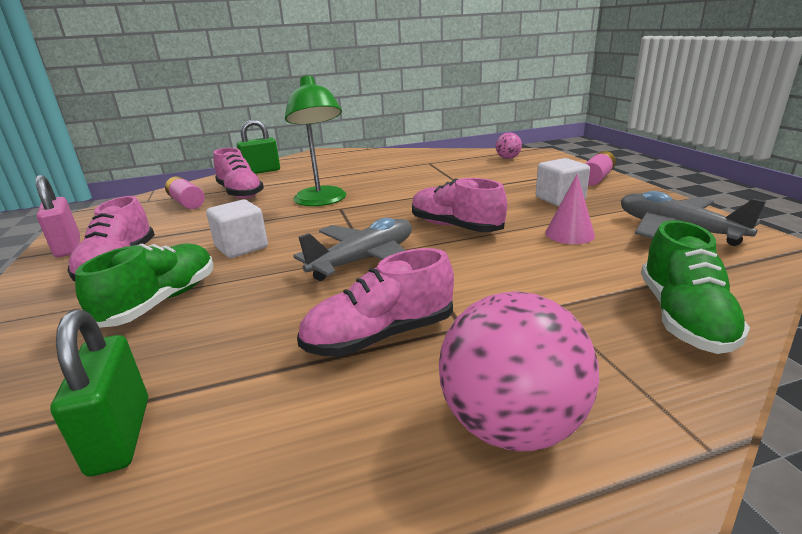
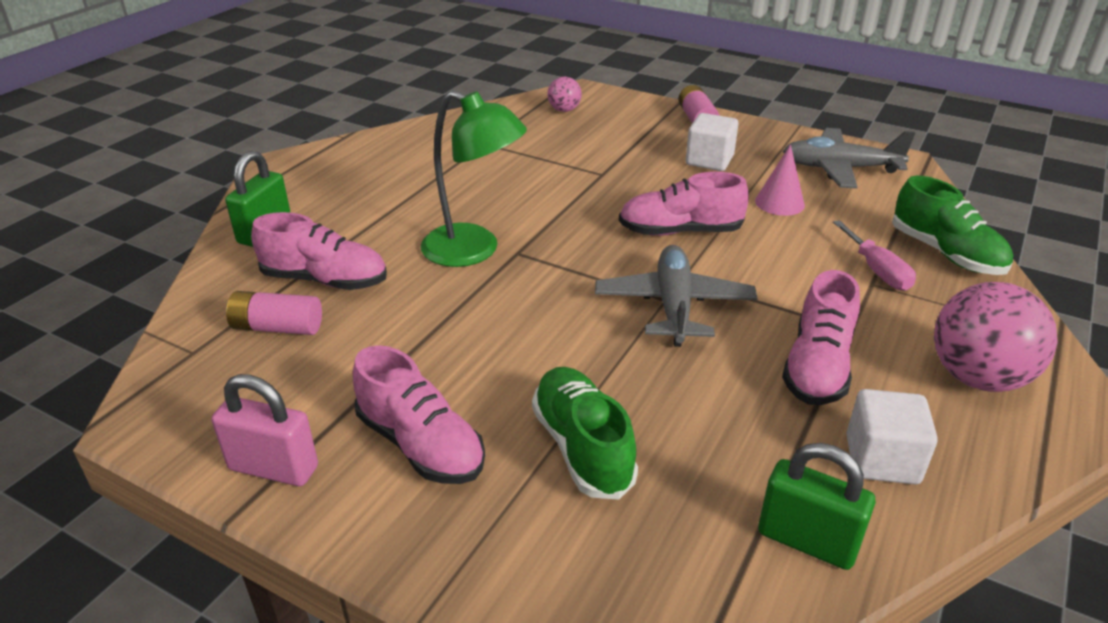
camera: 45 degrees left, 10 degrees up
white cube [206,199,268,258] -> white cube moved to [846,389,938,485]
none -> pink screwdriver [833,220,916,291]

